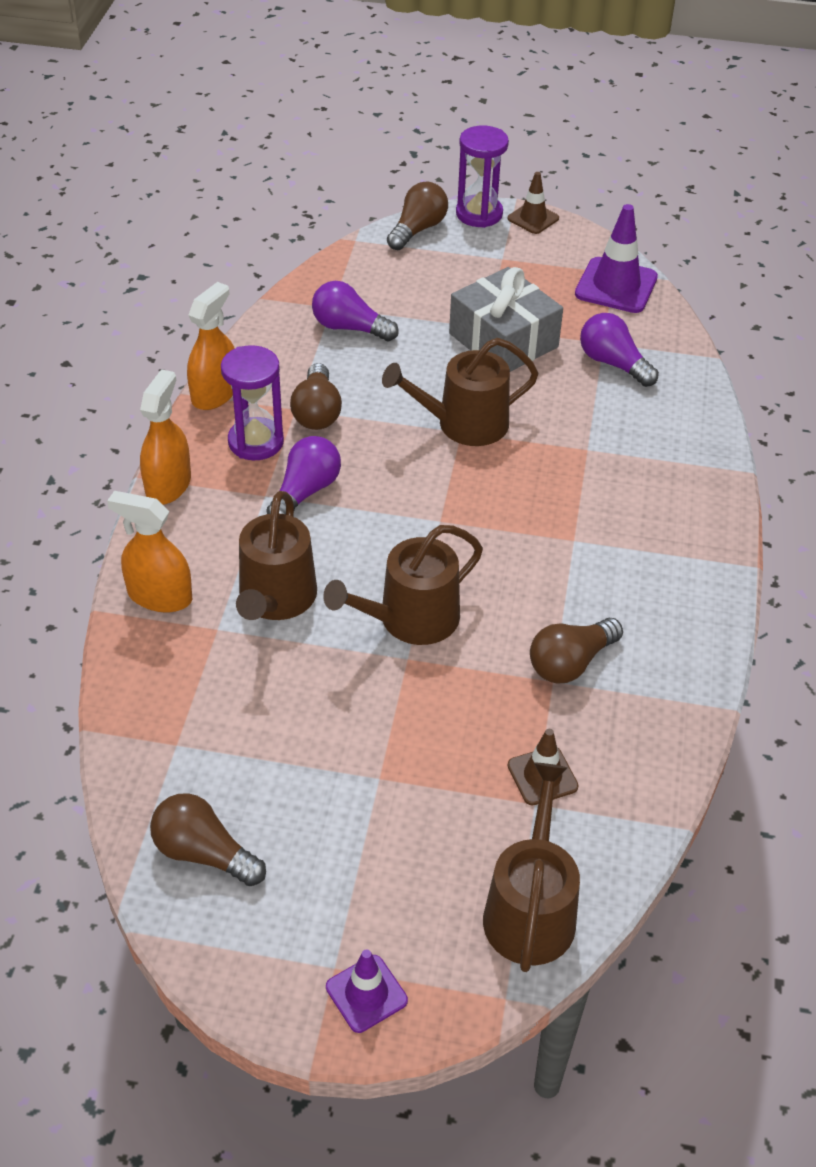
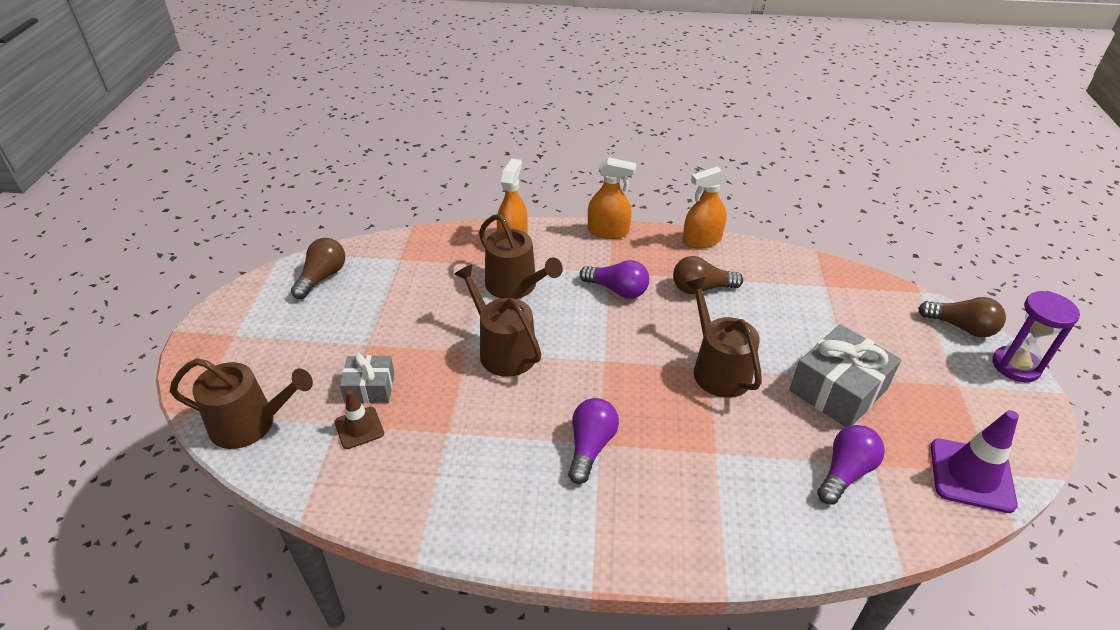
camera: 85 degrees right, 5 degrees down
orange spray bottle [187,282,235,410] -> orange spray bottle turned 135 degrees clockwise [683,166,728,249]
purple hourglass [221,345,284,460] -> none
brown watering can [236,491,317,620] -> brown watering can turned 135 degrees counterclockwise [479,214,563,299]
purple light bulb [312,281,399,341] -> purple light bulb moved to [568,398,619,484]
purple traffic cone [326,949,408,1033] -> none
brown traffic cone [508,172,559,234] -> none
brown light bulb [530,618,623,683] -> none
none -> grey gift [340,353,395,403]

